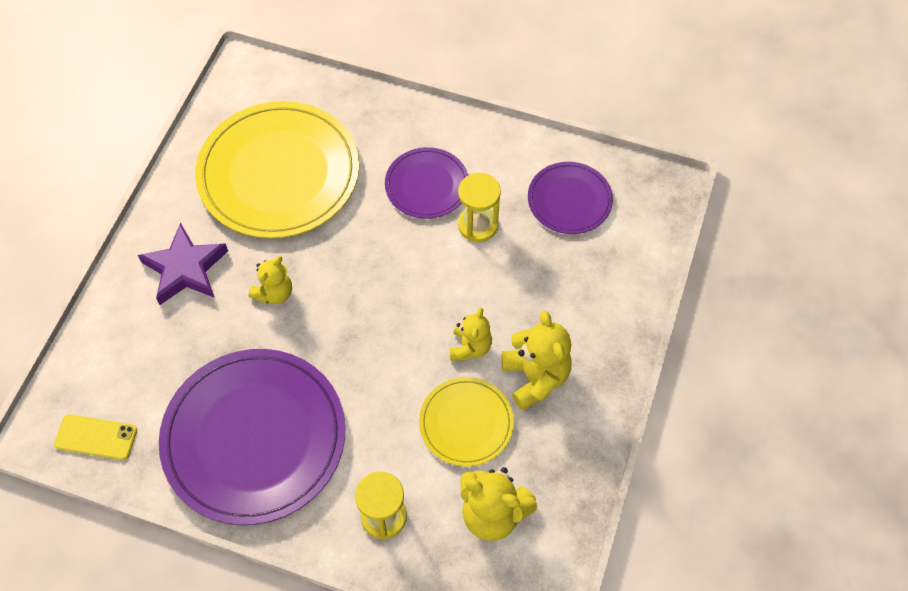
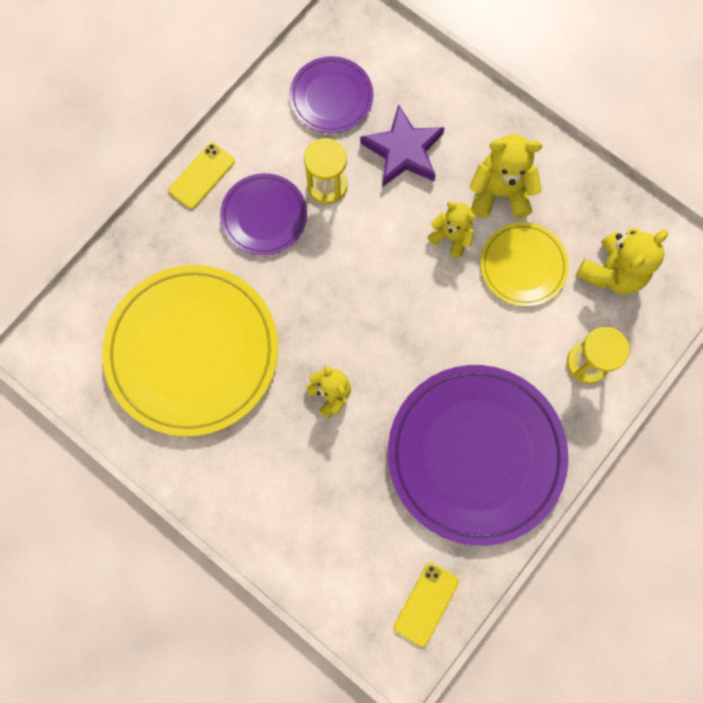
camera: 70 degrees left, 15 degrees up
purple star [138,223,228,305] -> purple star moved to [360,104,445,187]
none -> yellow phone [169,143,235,209]

